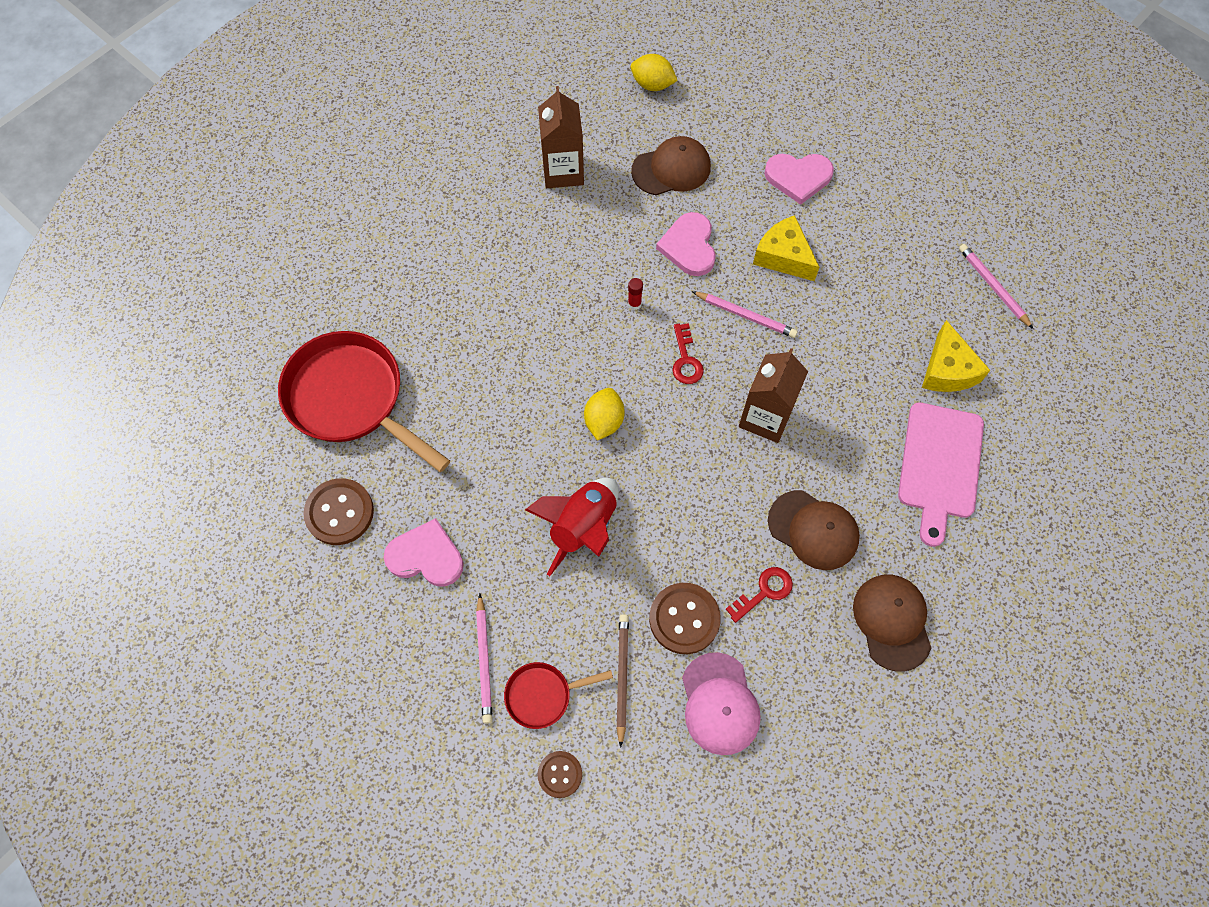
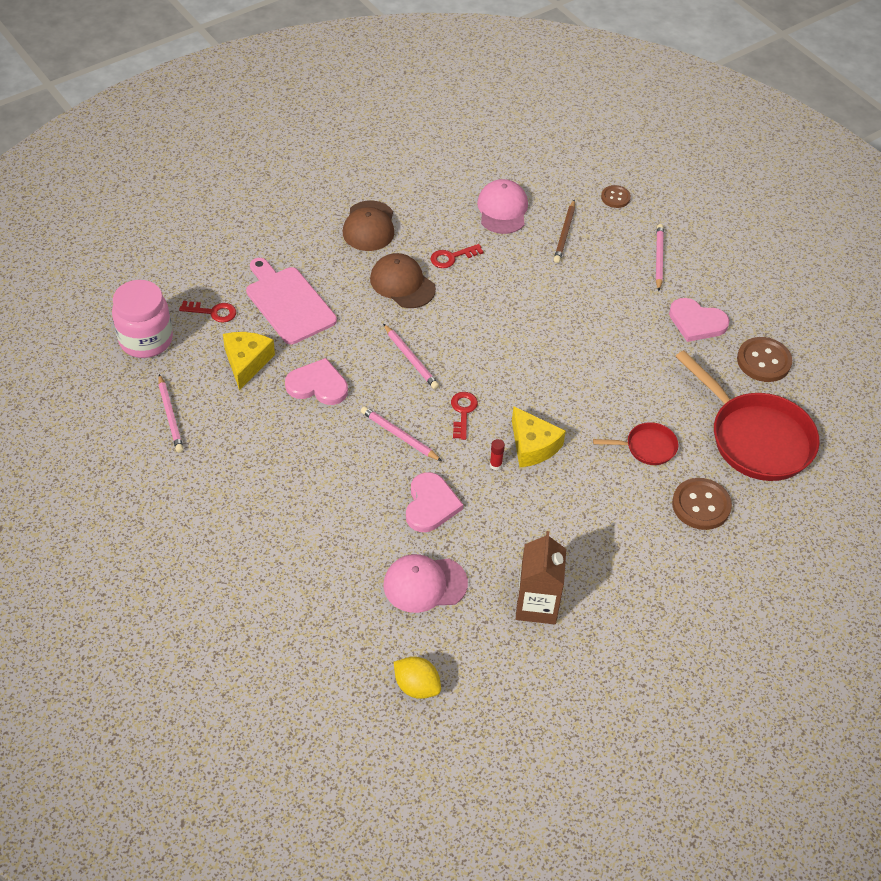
camera: 170 degrees left, 15 degrees down
red pan [504,662,613,729] -> red pan moved to [593,422,678,465]
red rocket [525,478,619,576] -> none
yellow lemon [584,388,624,441] -> none
brown cap [631,136,711,195] -> pink cap [383,554,468,613]
brown button [649,583,721,654] -> brown button moved to [672,478,732,530]
brown carton [739,348,808,443] -> pink pencil [383,324,439,389]
yellow cheese [753,215,819,281] -> yellow cheese moved to [512,406,566,468]
pink heart [764,154,834,205] -> pink heart moved to [285,358,348,405]
pink cutting board [898,402,984,547] -> pink cutting board turned 60 degrees counterclockwise [246,258,337,344]
none -> pink jar [112,280,173,358]
none -> red key [179,301,236,323]

